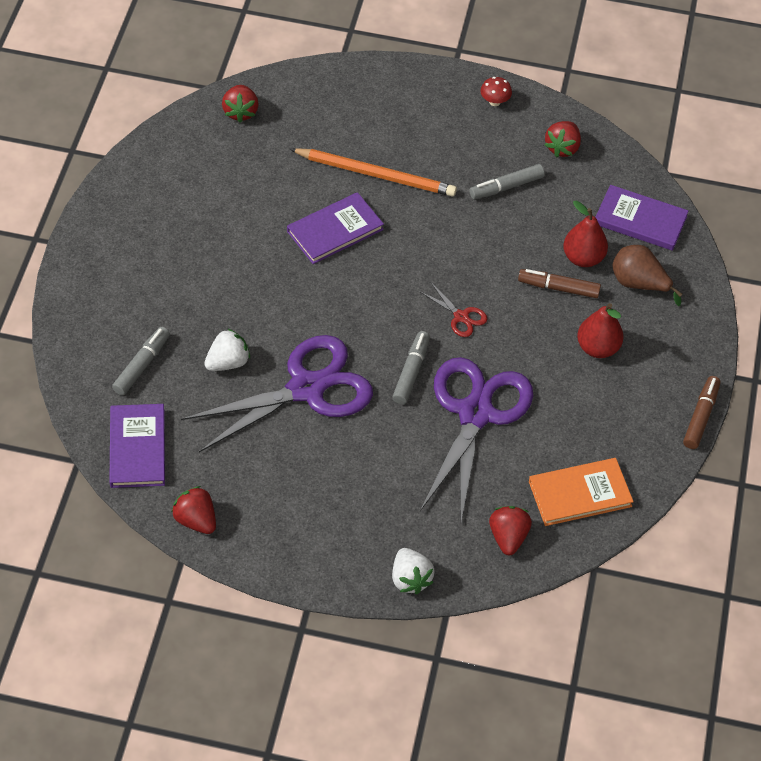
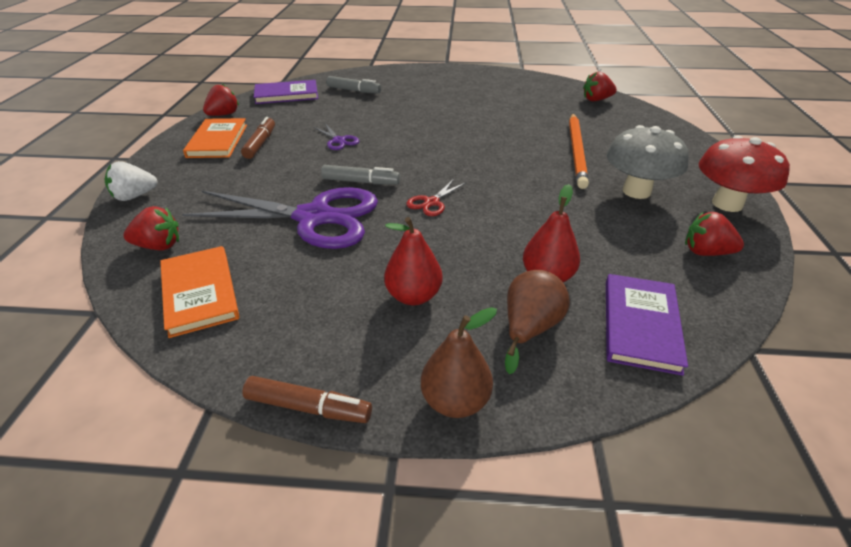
camera: 85 degrees right, 15 degrees down
purple scissors [181,335,373,452] -> purple scissors [314,124,359,150], size x0.41
white strawberry [204,329,250,371] -> none
purple book [287,192,384,264] -> none
grey marker [469,164,545,199] -> none
red mushroom [480,77,512,106] -> red mushroom [699,136,790,212], size x2.23
brown marker [518,269,601,298] -> brown marker moved to [241,117,275,159]
none -> orange book [183,118,247,158]
none -> brown pear [421,307,497,418]
none -> grey mushroom [607,125,689,199]

